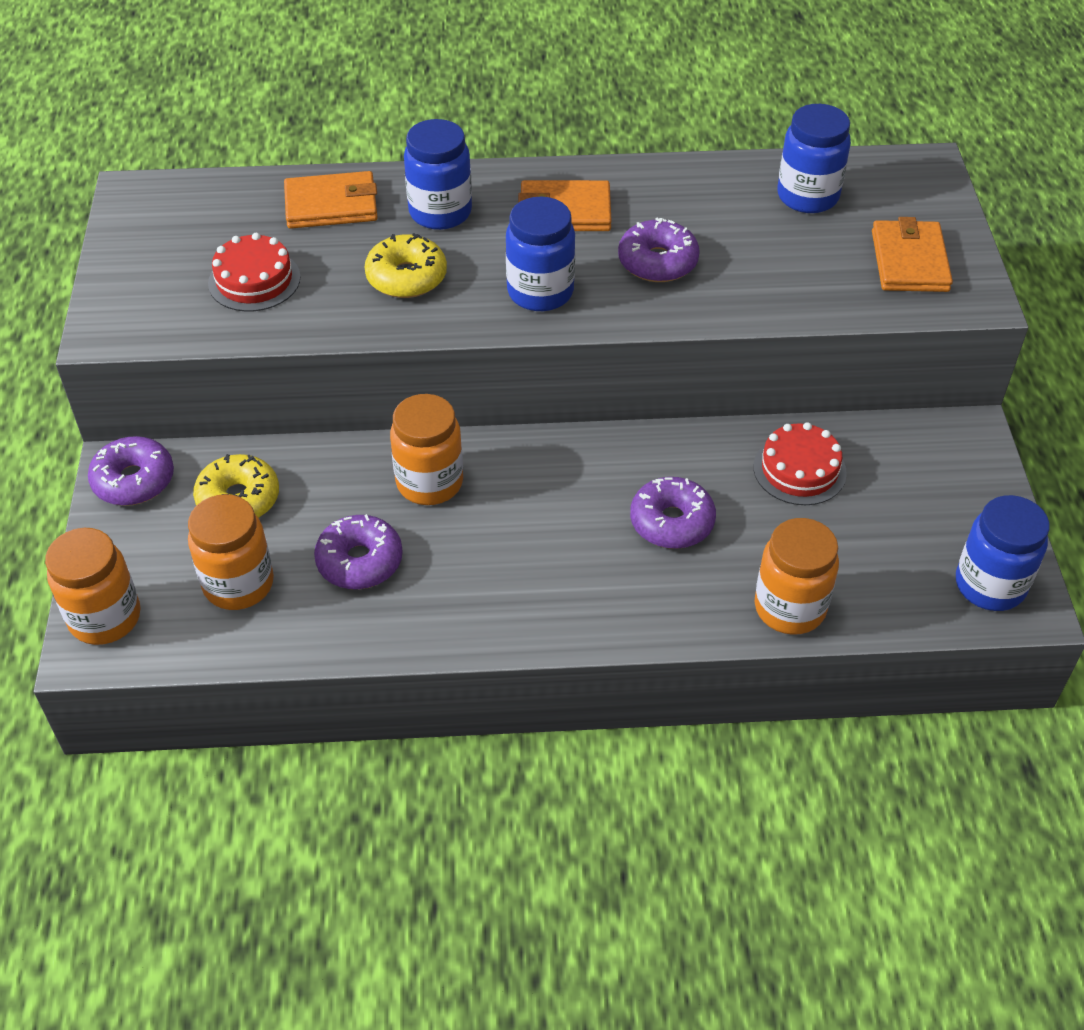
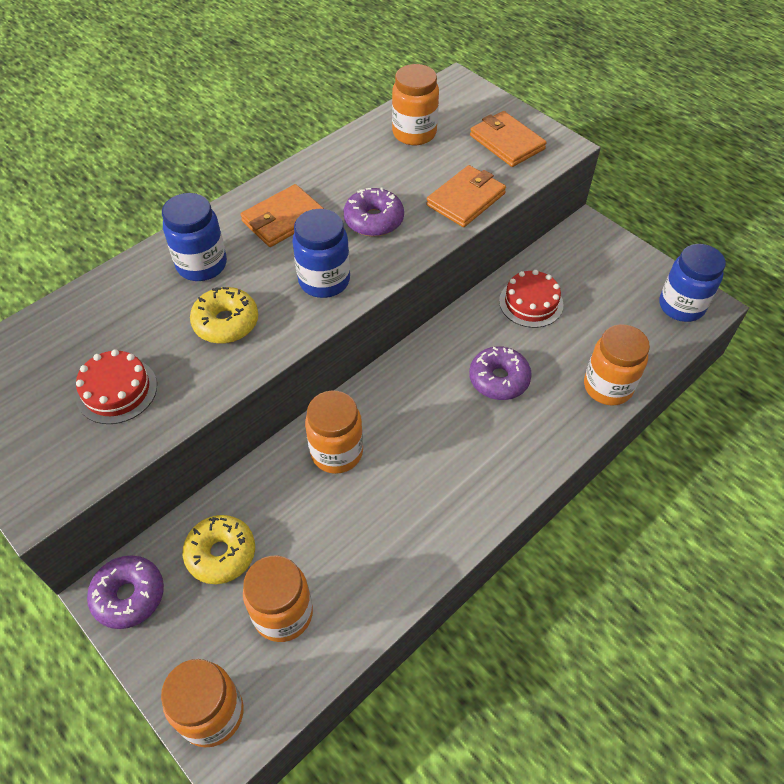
camera: 40 degrees left, 5 degrees up
orange wallet [284,171,378,229] -> orange wallet moved to [426,165,506,227]
purple donut [314,514,403,589] -> none
blue jar [777,104,851,213] -> orange jar [392,64,439,145]

